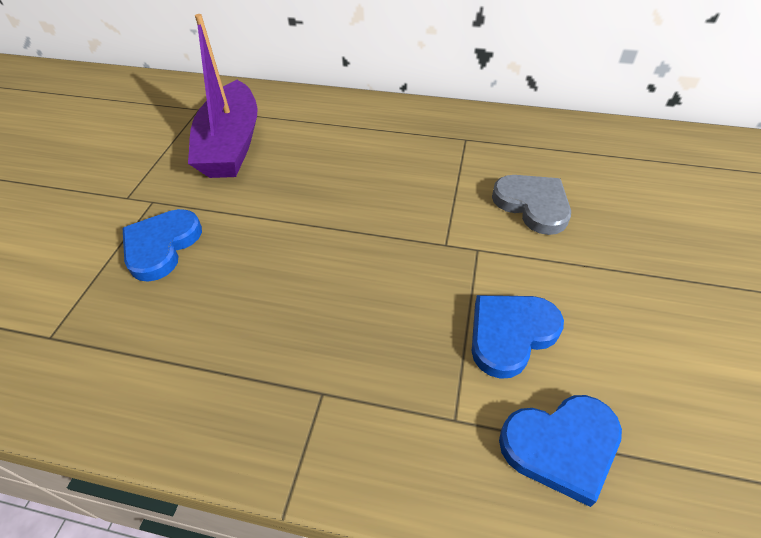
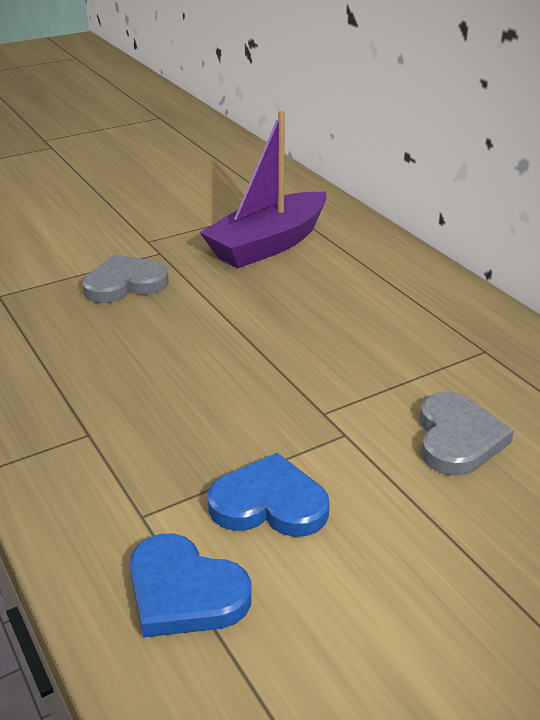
camera: 45 degrees right, 15 degrees down
blue heart [122,209,202,282] -> grey heart [82,255,169,303]

